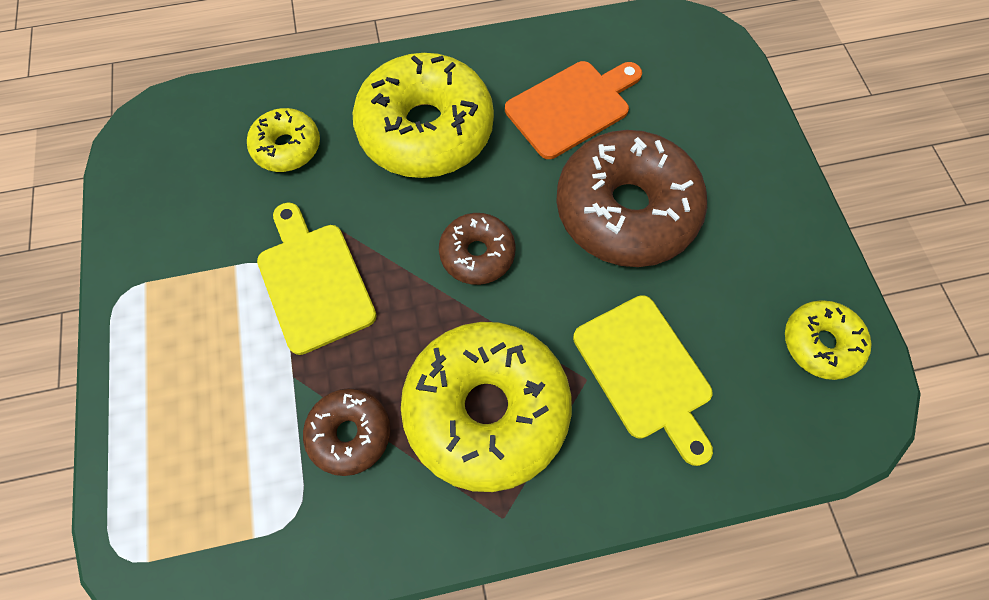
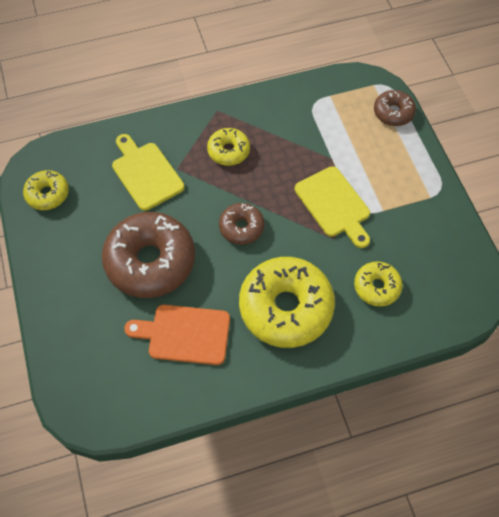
camera: 175 degrees right, 5 degrees down
brown donut [303,388,390,476] -> brown donut moved to [374,90,416,126]
yellow donut [401,322,572,492] -> yellow donut [207,128,250,166], size x0.51
orange cutting board [505,61,642,159] -> orange cutting board turned 45 degrees clockwise [124,305,230,365]

